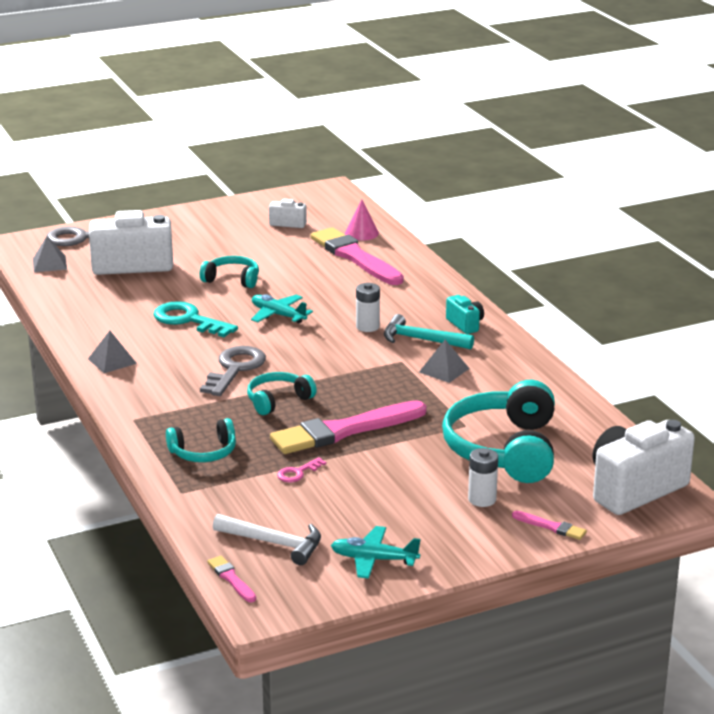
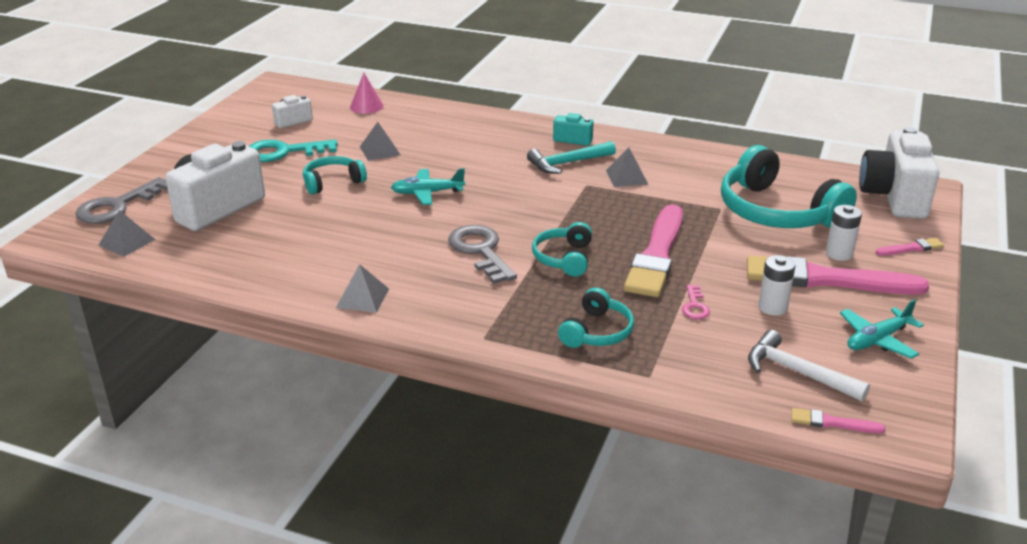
camera: 45 degrees left, 5 degrees up
turquoise key [153,301,238,337] -> turquoise key moved to [249,140,338,162]
white hammer [213,514,321,565] -> white hammer turned 120 degrees counterclockwise [748,330,870,402]
pink brush [311,227,404,285] -> pink brush moved to [747,255,929,295]
white battery [356,283,380,332] -> white battery moved to [758,255,795,316]
none -> grey pyramid [360,122,400,161]

